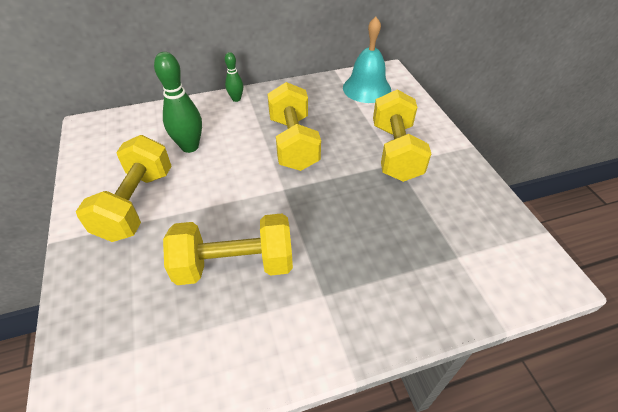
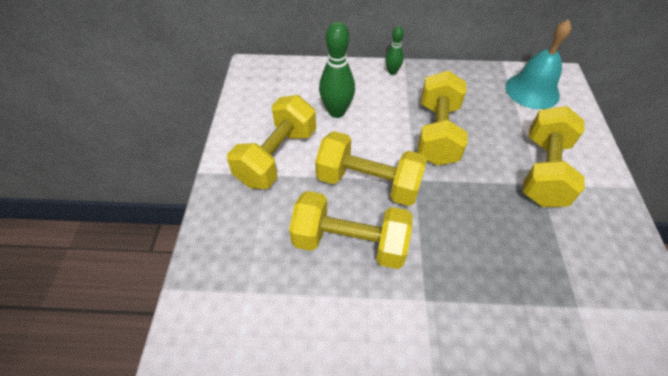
camera: 20 degrees right, 5 degrees up
none -> yellow dumbbell [315,131,427,206]

